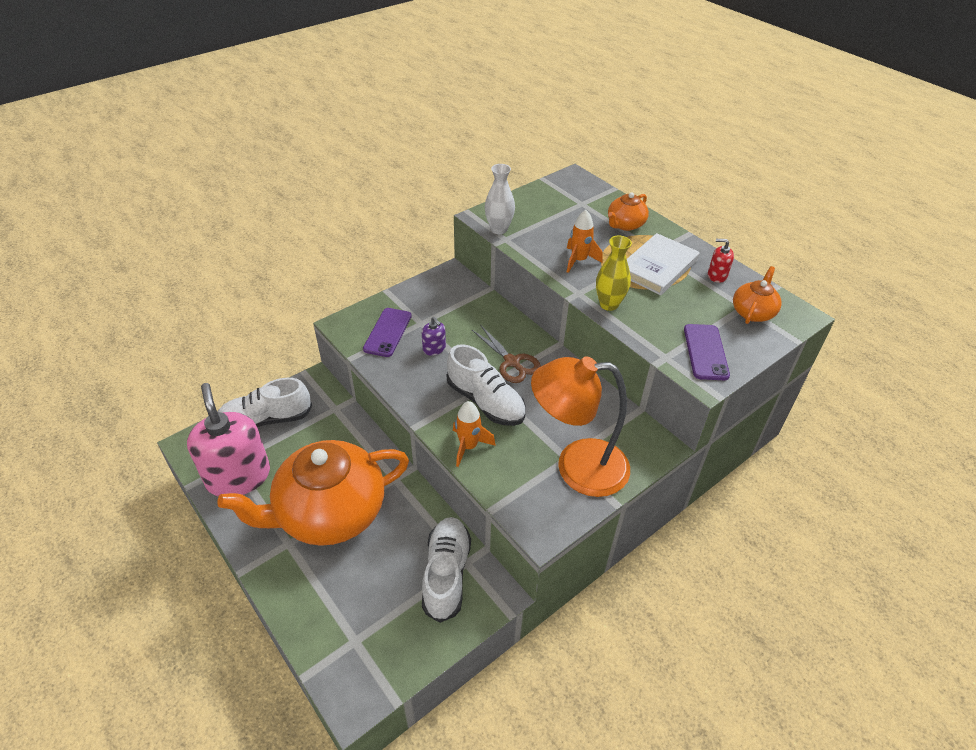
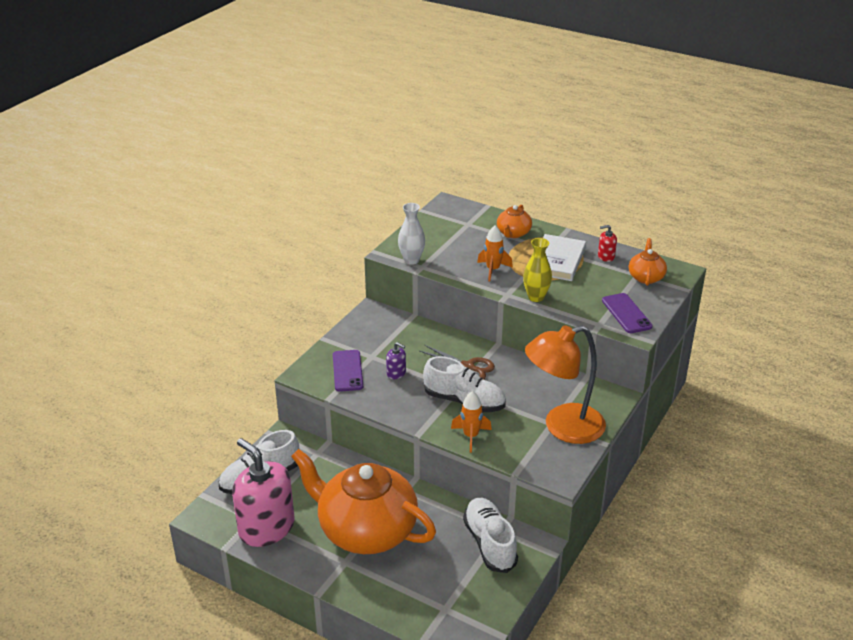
camera: 20 degrees left, 10 degrees down
orange teapot [217,440,409,546] -> orange teapot turned 75 degrees clockwise [291,449,436,554]

